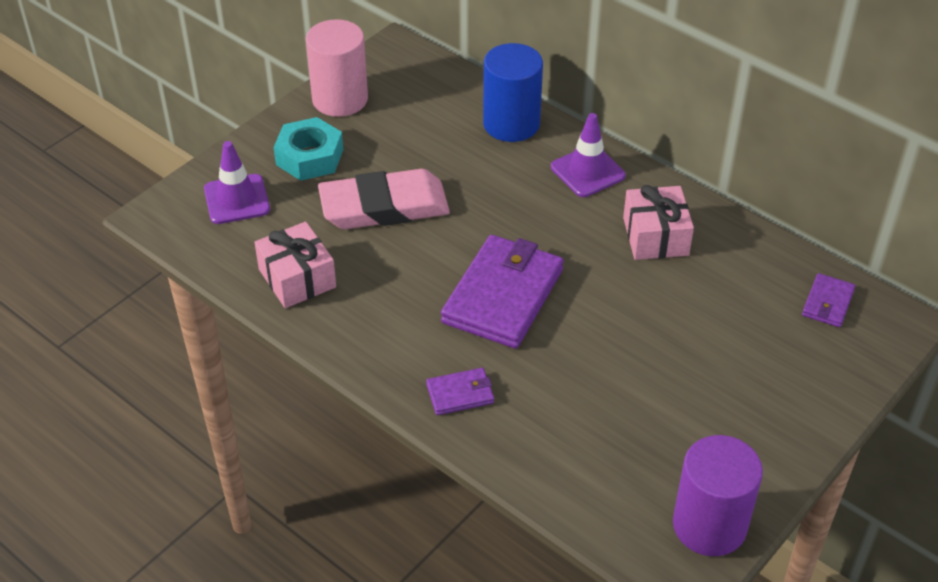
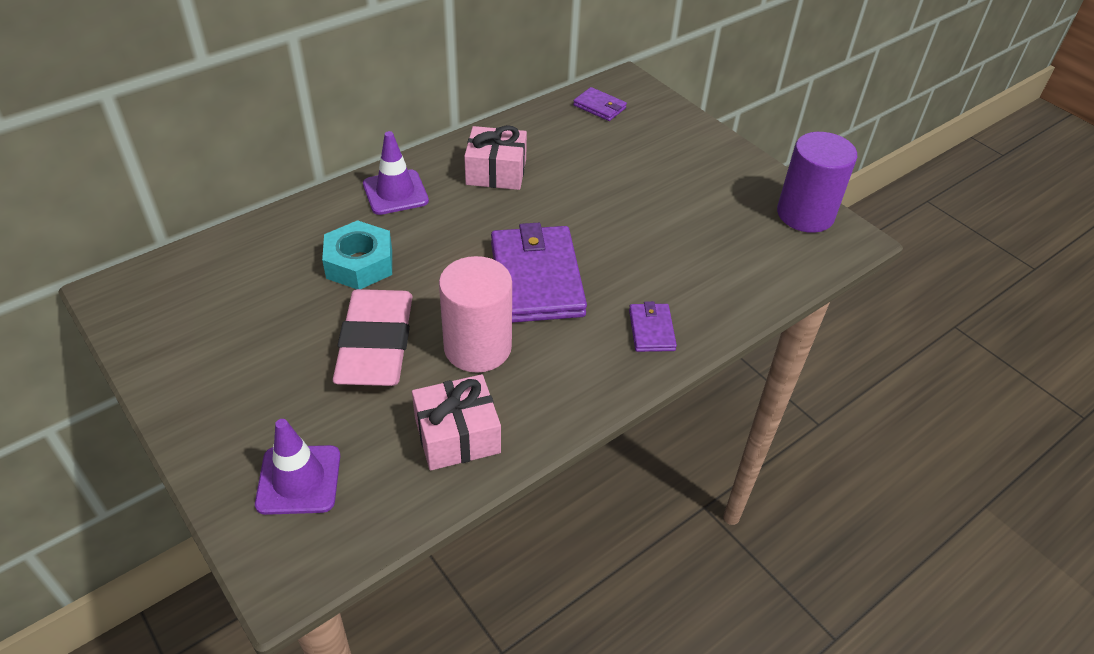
camera: 80 degrees left, 0 degrees up
turquoise nut [274,117,343,181] -> turquoise nut moved to [322,220,392,289]
pink cylinder [306,19,368,117] -> pink cylinder moved to [439,256,512,373]
purple wallet [441,235,564,349] -> purple wallet turned 45 degrees clockwise [491,223,587,323]
blue cylinder [483,43,543,142] -> none

